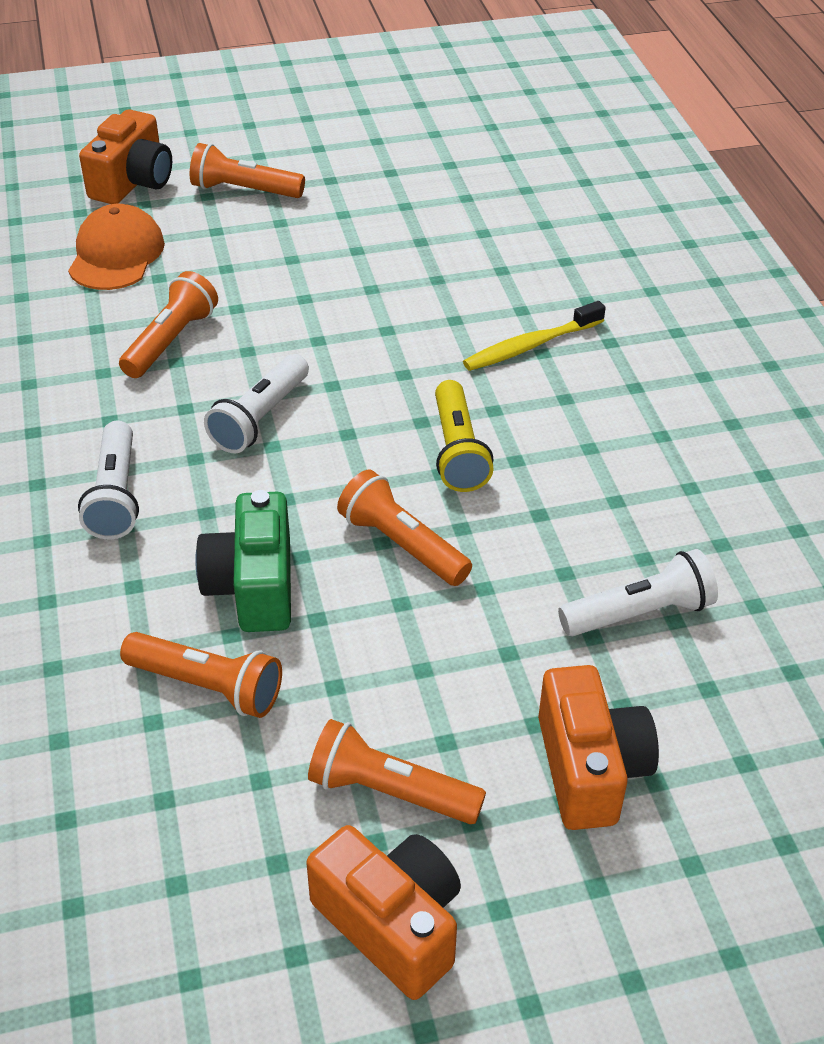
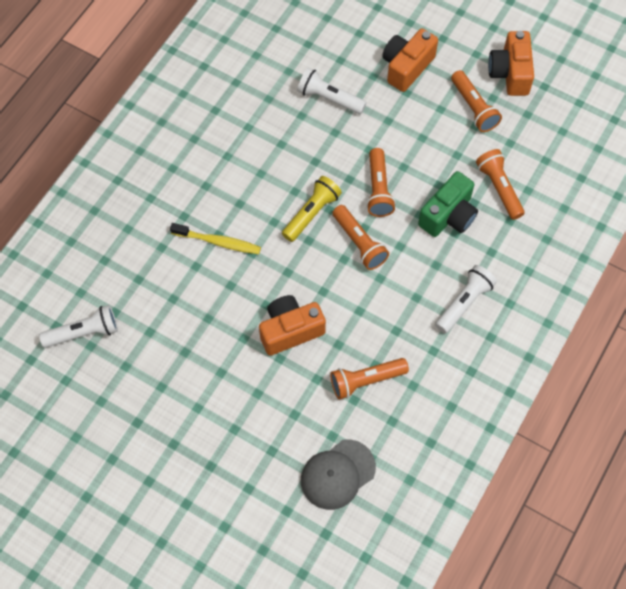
camera: 135 degrees left, 20 degrees up
orange cap [68,204,165,290] -> grey cap [301,439,376,510]
orange camera [79,109,172,204] -> orange camera moved to [259,295,326,356]
orange flashlight [190,143,305,198] -> orange flashlight moved to [333,205,389,270]
white flashlight [204,354,309,453] -> white flashlight moved to [39,305,118,348]

